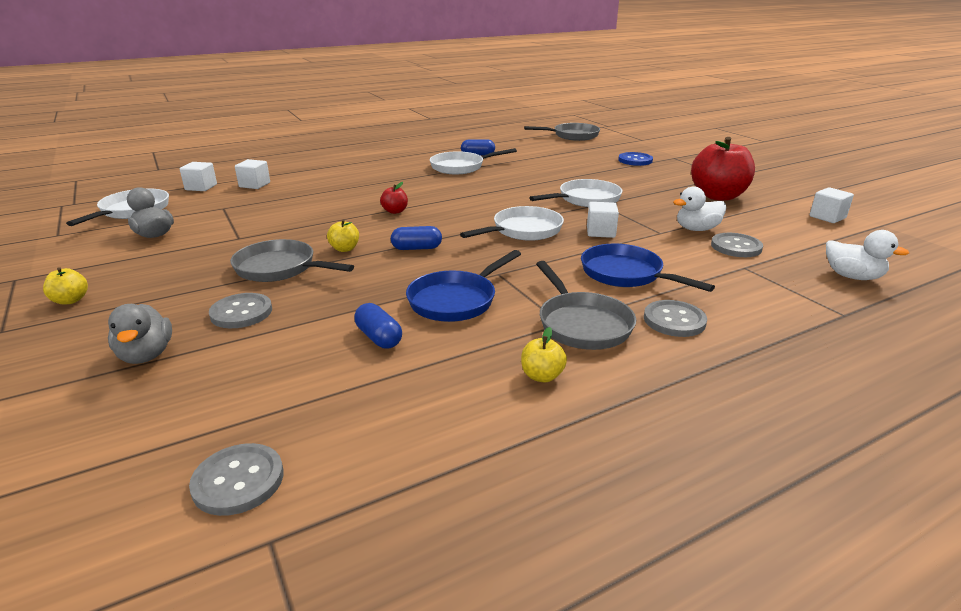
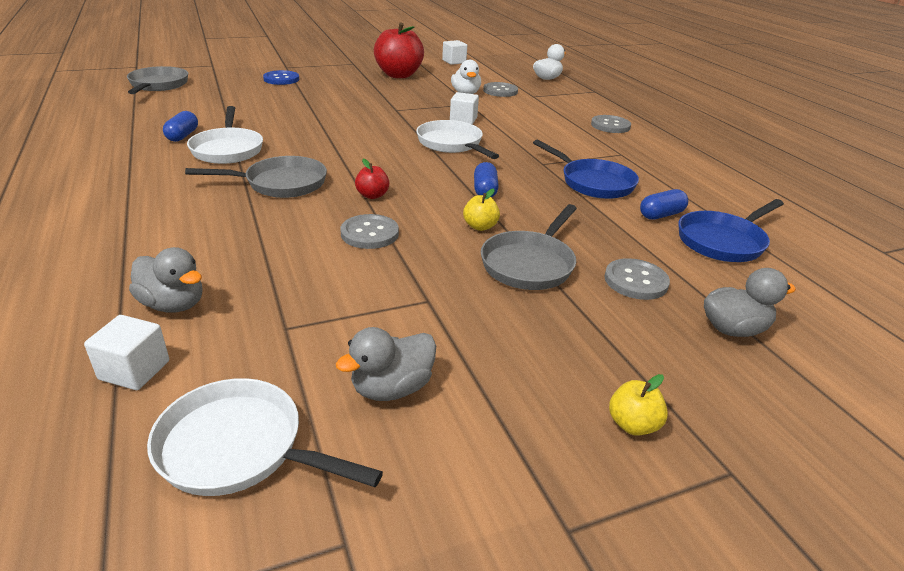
camera: 85 degrees left, 5 degrees up
grey button [189,443,283,516] -> grey button moved to [341,214,399,249]
white cube [235,159,270,189] -> grey duck [129,247,203,312]
yellow apple [521,327,567,383] -> none
white pan [529,179,622,207] -> none
grey pan [536,261,636,350] -> grey pan moved to [185,156,327,198]
blue pan [581,244,715,292] -> blue pan moved to [678,199,784,262]

